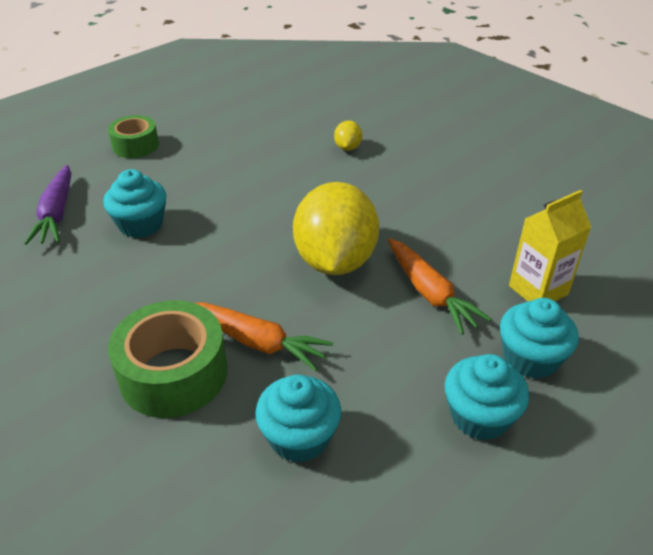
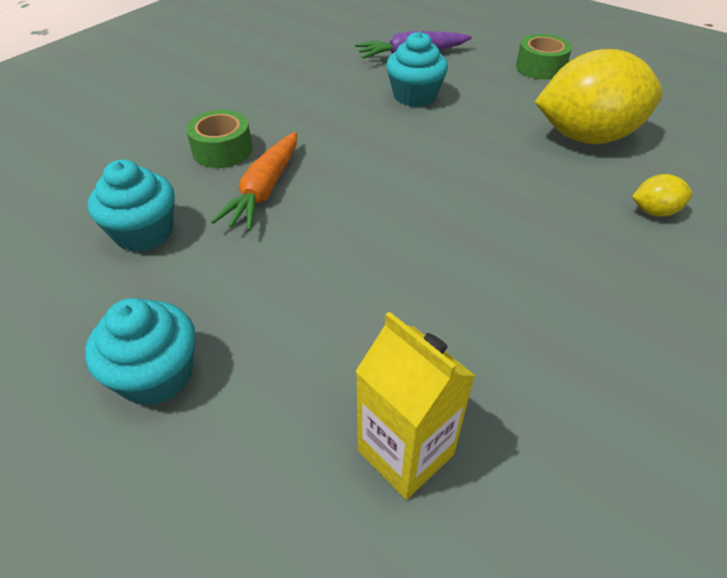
camera: 80 degrees right, 5 degrees up
green tape [108,300,227,418] -> green tape [186,110,253,168], size x0.62
yellow lemon [293,182,379,275] -> yellow lemon moved to [535,49,663,144]
orange carrot [388,238,492,335] -> none
turquoise cupcake [500,298,579,379] -> none

